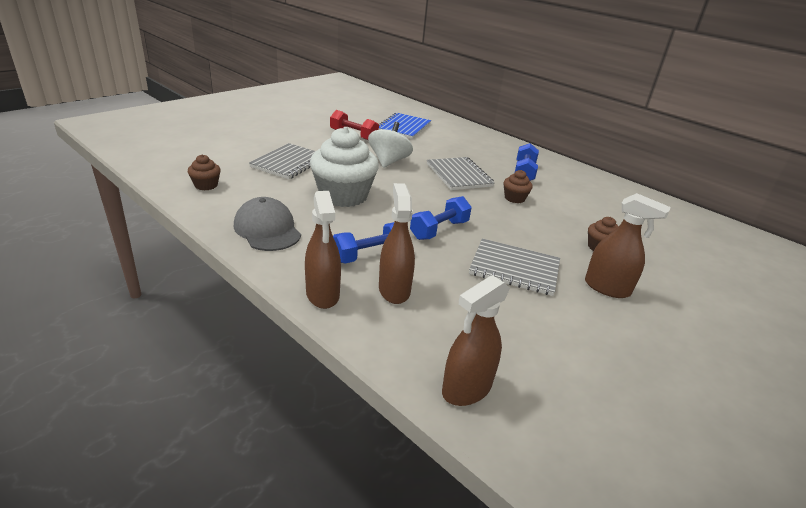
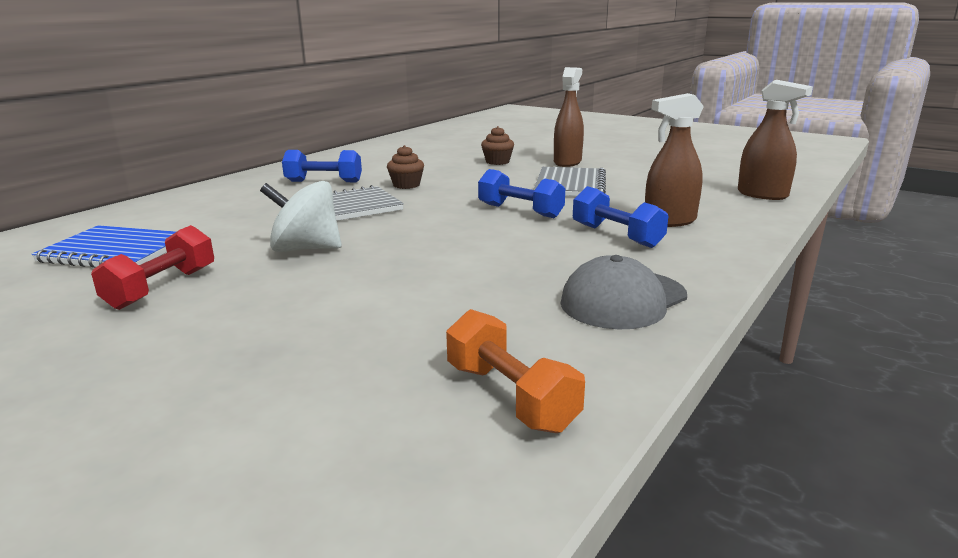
camera: 95 degrees left, 10 degrees down
brown cupcake [188,154,220,190] -> orange dumbbell [446,309,585,433]
grey notebook [249,143,316,179] -> none
brown spray bottle [305,191,341,309] -> none
white cupcake [310,127,379,207] -> none

